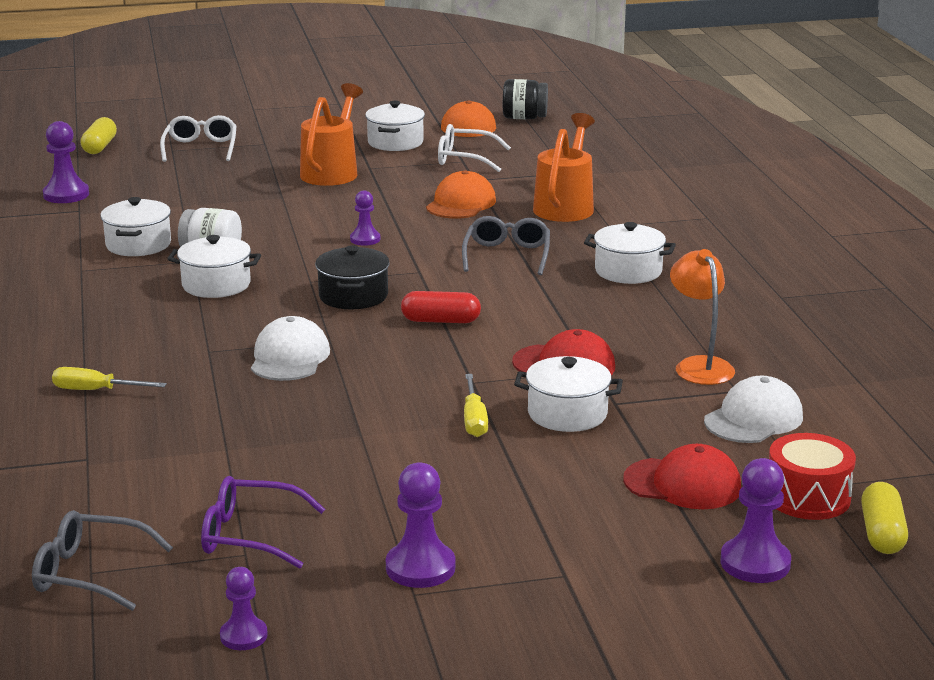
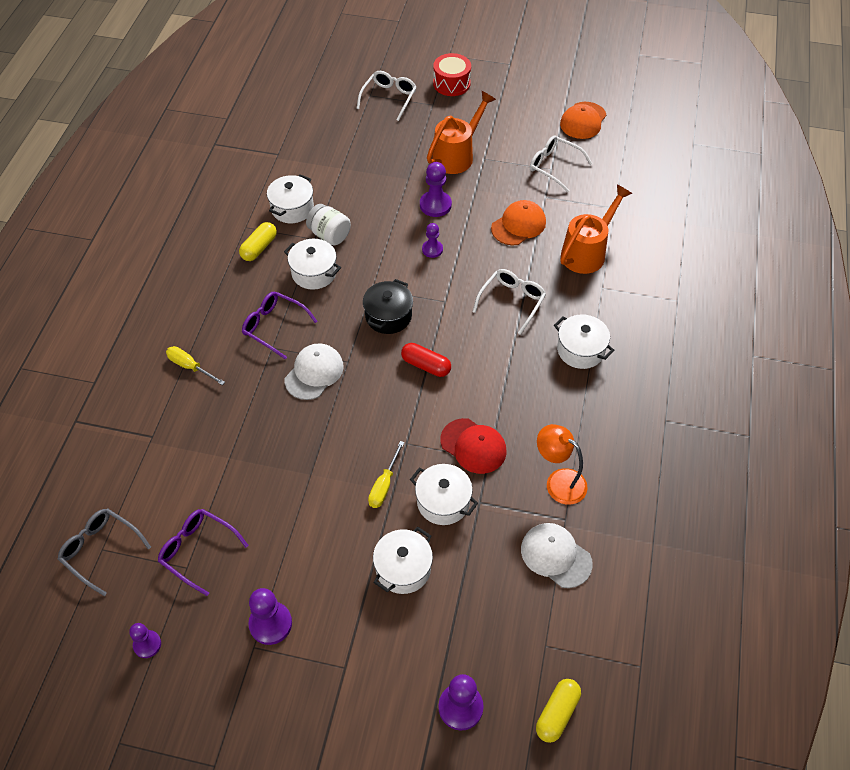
camera: 25 degrees right, 30 degrees up
purple pawn [43,121,89,203] -> purple pawn moved to [420,162,452,217]
yellow capsule [80,117,117,154] -> yellow capsule moved to [239,222,277,261]
white pot [365,101,425,151] -> white pot moved to [373,527,433,594]
grey glasses [462,216,550,275] -> white glasses [473,269,546,335]
black jar [503,79,548,119] -> none
red cap [623,444,741,509] -> none
orange lamp [670,249,735,385] -> orange lamp turned 60 degrees counterclockwise [537,424,588,505]
white cap [704,376,803,443] -> white cap turned 120 degrees counterclockwise [521,523,593,588]
red drum [769,433,856,520] -> red drum moved to [433,53,471,96]
none -> purple glasses [242,292,318,359]

